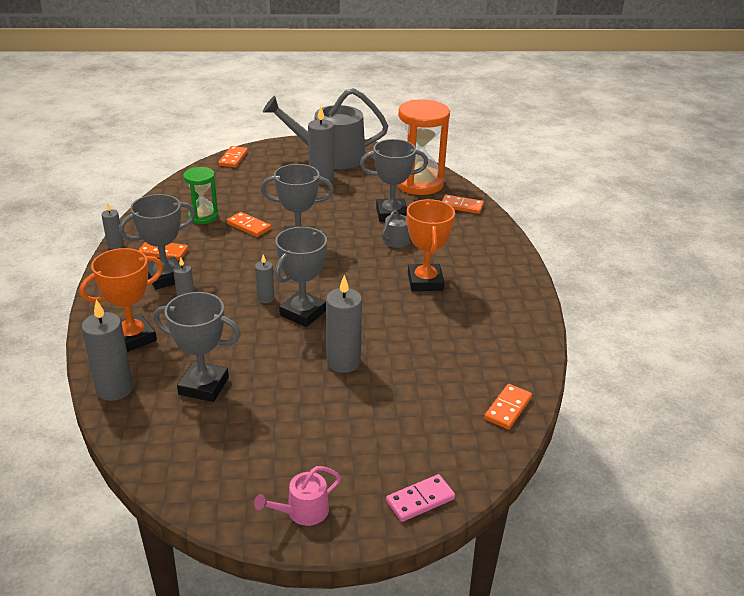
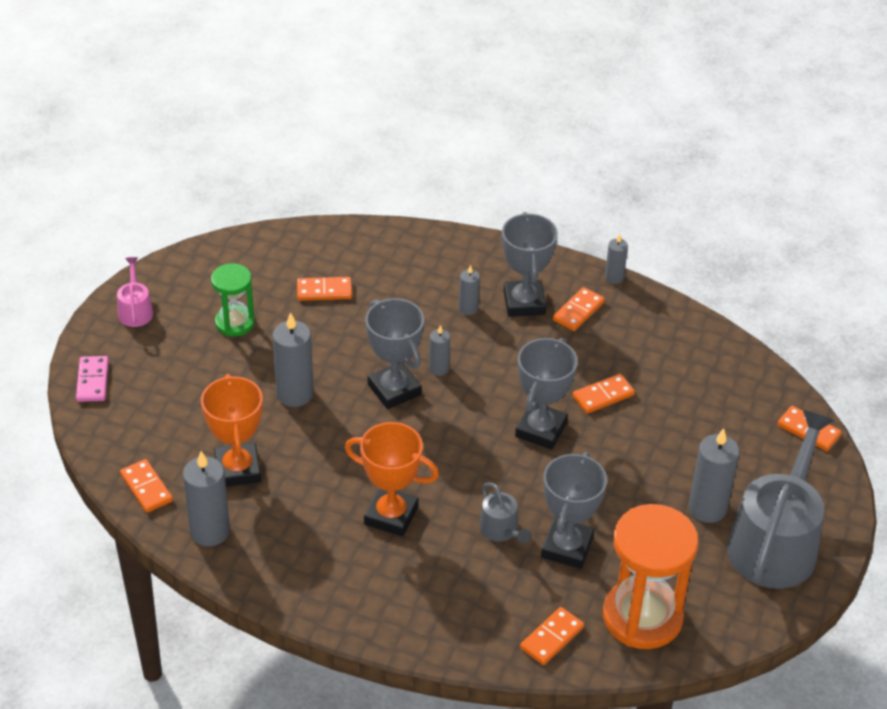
camera: 115 degrees right, 10 degrees up
orange trophy [80,248,163,352] -> orange trophy moved to [201,374,263,487]
grey candle [82,299,133,401] -> grey candle moved to [183,451,230,546]
grey trophy [154,292,241,402] -> orange domino [297,277,352,301]
green hourglass [183,167,219,224] -> green hourglass moved to [211,263,255,336]

